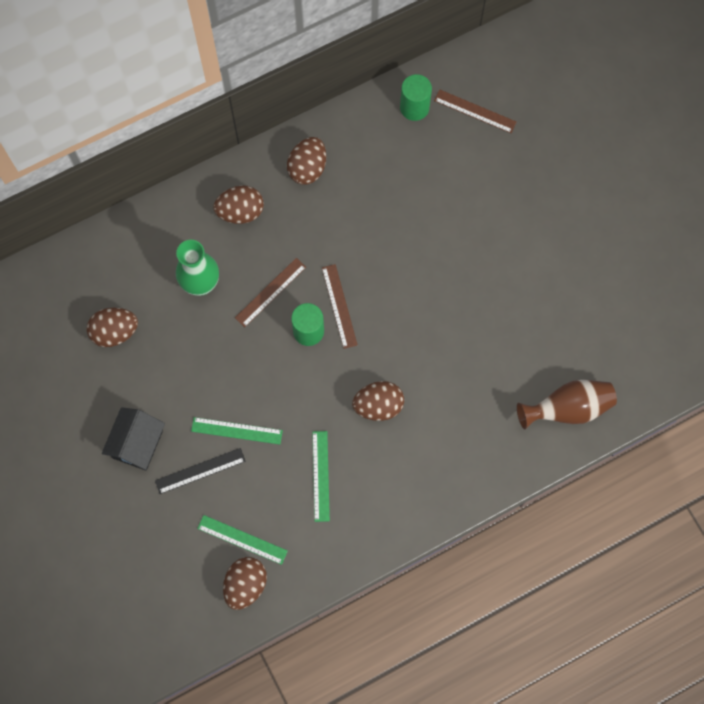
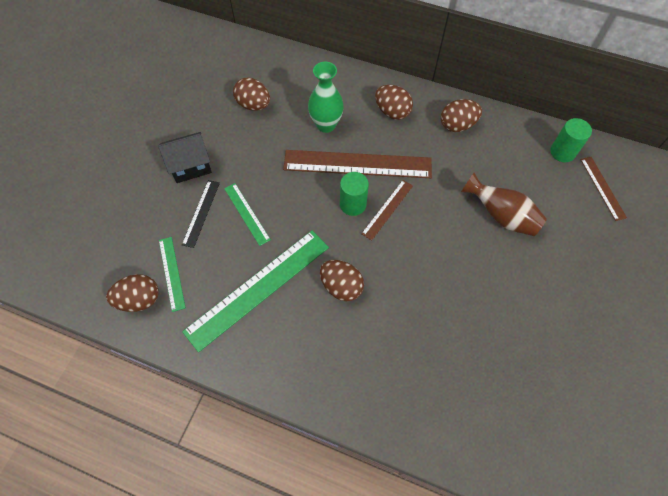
camera: 50 degrees right, 10 degrees down
black ruler [155,448,246,494] -> black ruler turned 75 degrees clockwise [182,180,220,248]
brown ruler [235,258,306,327] -> brown ruler [283,150,432,178], size x2.01
green ruler [312,431,330,522] -> green ruler [182,231,329,352], size x2.01
brown vase [517,380,617,430] -> brown vase moved to [461,172,547,236]

